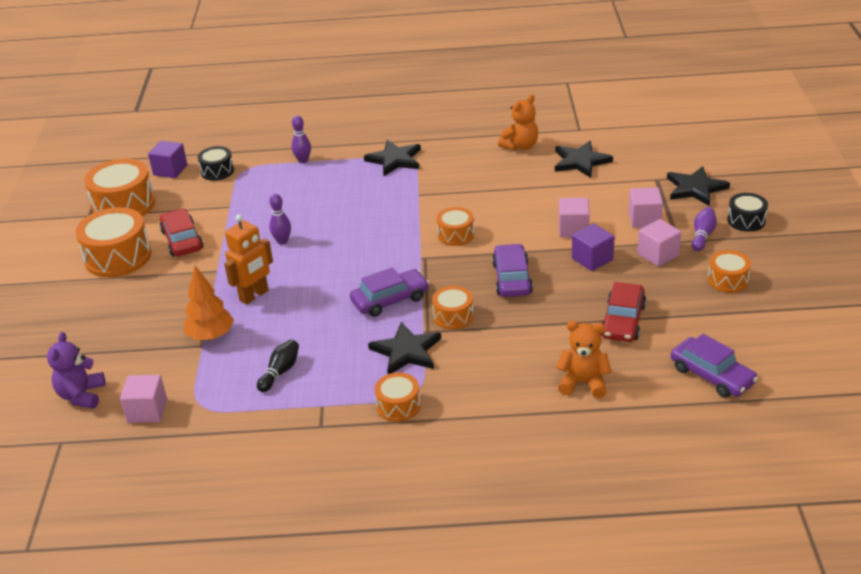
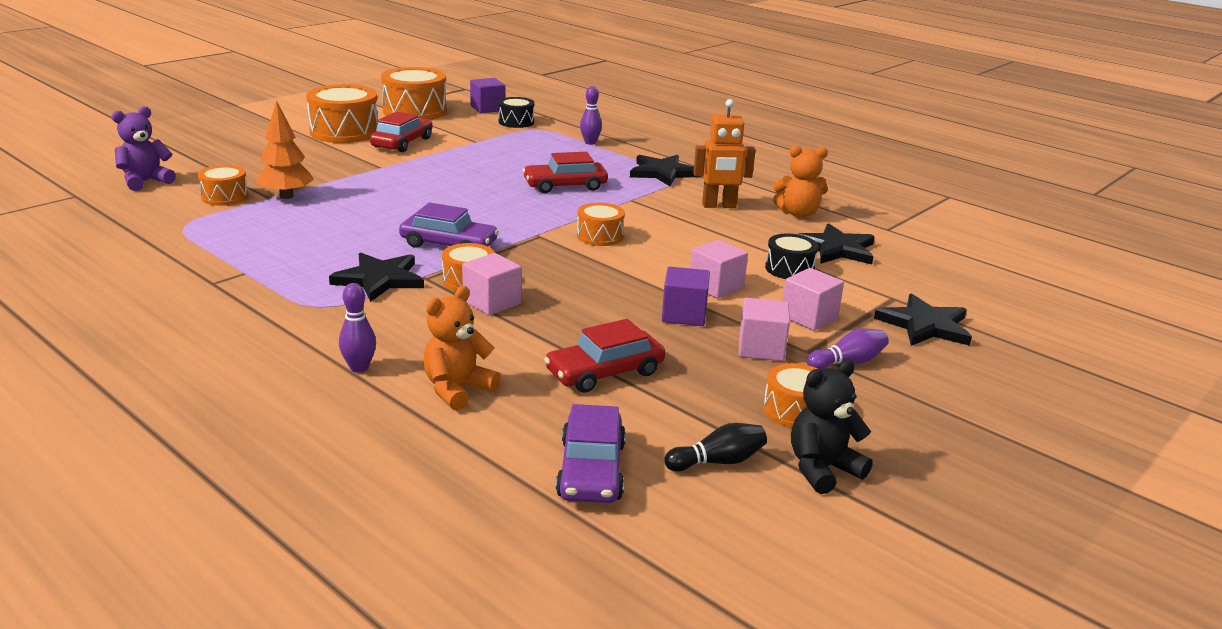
camera: 40 degrees right, 10 degrees down
pink cube [120,375,167,423] -> pink cube moved to [462,253,522,316]
orange robot [224,214,273,305] -> orange robot moved to [693,99,756,208]
black bowling pin [257,339,299,392] -> black bowling pin moved to [664,423,767,472]
purple bowling pin [269,194,291,244] -> purple bowling pin moved to [339,283,376,373]
orange drum [375,372,421,422] -> orange drum moved to [198,165,249,206]
purple car [492,244,533,297] -> none
orange teddy bear [556,321,611,398] -> orange teddy bear turned 105 degrees counterclockwise [423,286,501,411]
black drum [727,193,768,232] -> black drum moved to [765,234,818,279]
none -> red car [523,152,608,193]
none -> black teddy bear [791,360,873,494]

